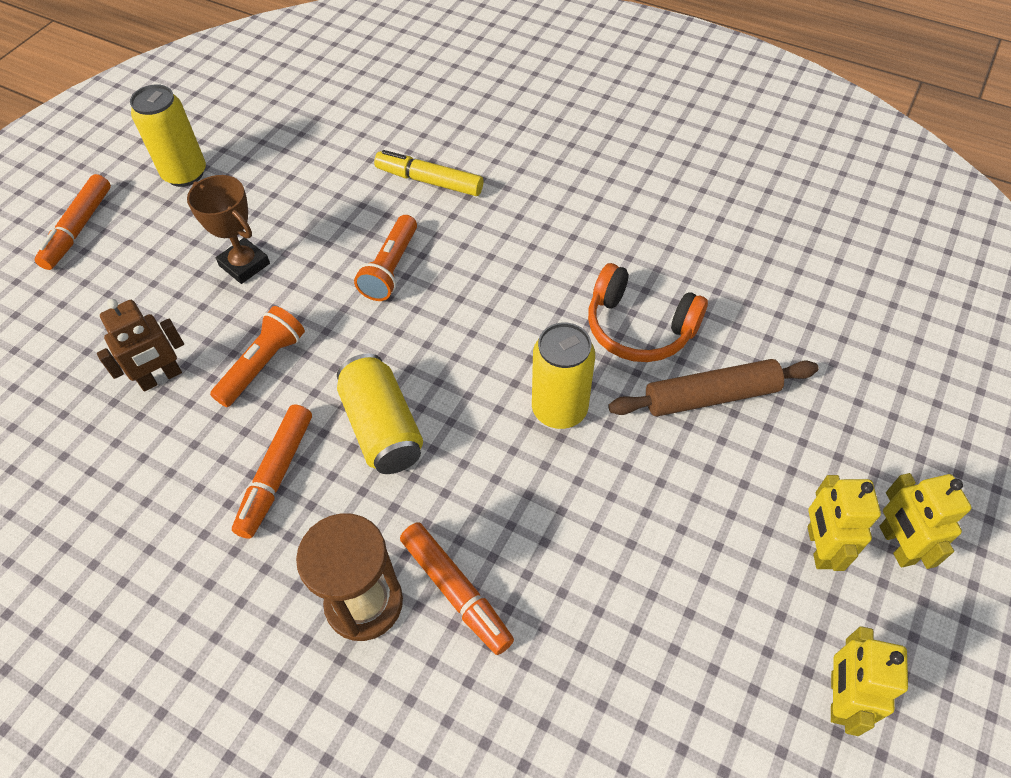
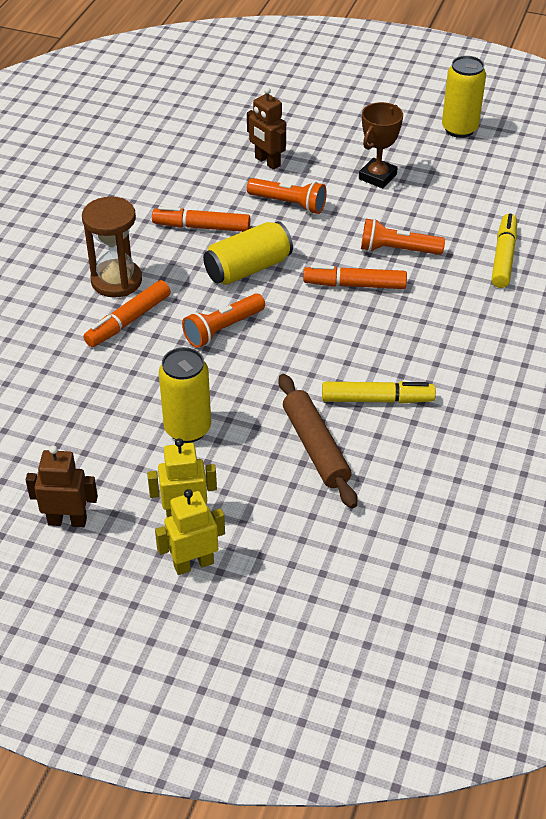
camera: 80 degrees right, 10 degrees down
orange marker [35,174,111,270] -> orange marker moved to [303,265,407,289]
yellow can [532,323,595,429] -> yellow can moved to [159,347,211,443]
orange headphones [588,263,708,362] -> yellow marker [322,381,436,404]
yellow robot [831,626,908,736] -> brown robot [25,445,98,527]
none -> orange flashlight [182,293,265,348]

